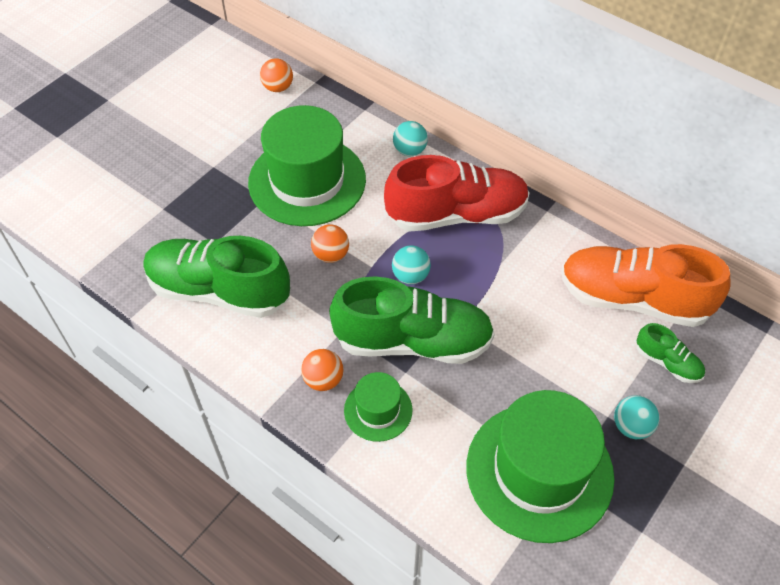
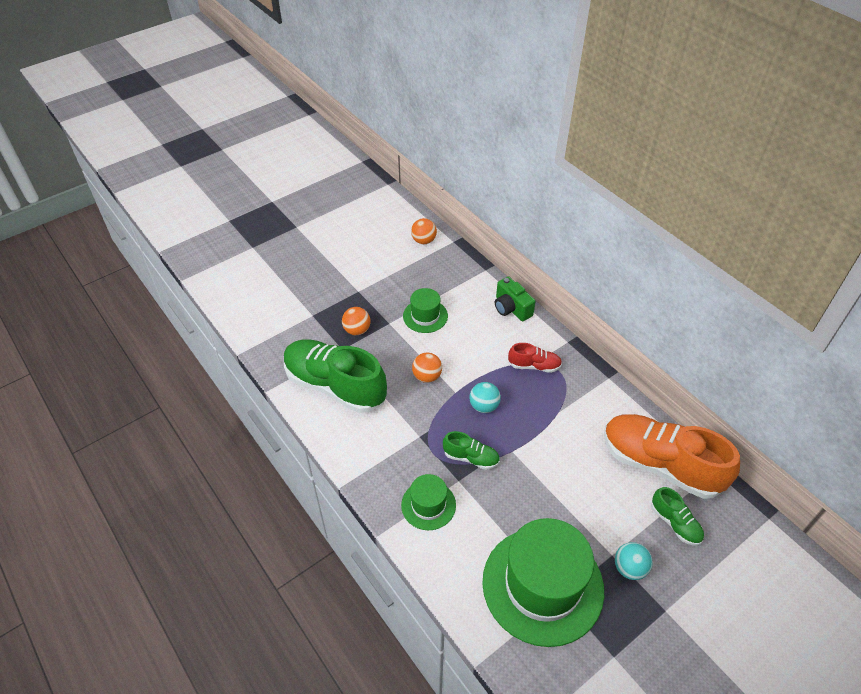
camera: 15 degrees right, 5 degrees down
green hat [248,105,366,226] -> green hat [403,288,448,333], size x0.49
orange ball [301,349,343,391] -> orange ball moved to [342,307,370,335]
green shoe [329,276,495,364] -> green shoe [443,431,500,470], size x0.46
red shoe [384,155,530,232] -> red shoe [508,343,562,373], size x0.46
turquoise ball [393,121,428,156] -> green camera [495,276,536,321]

